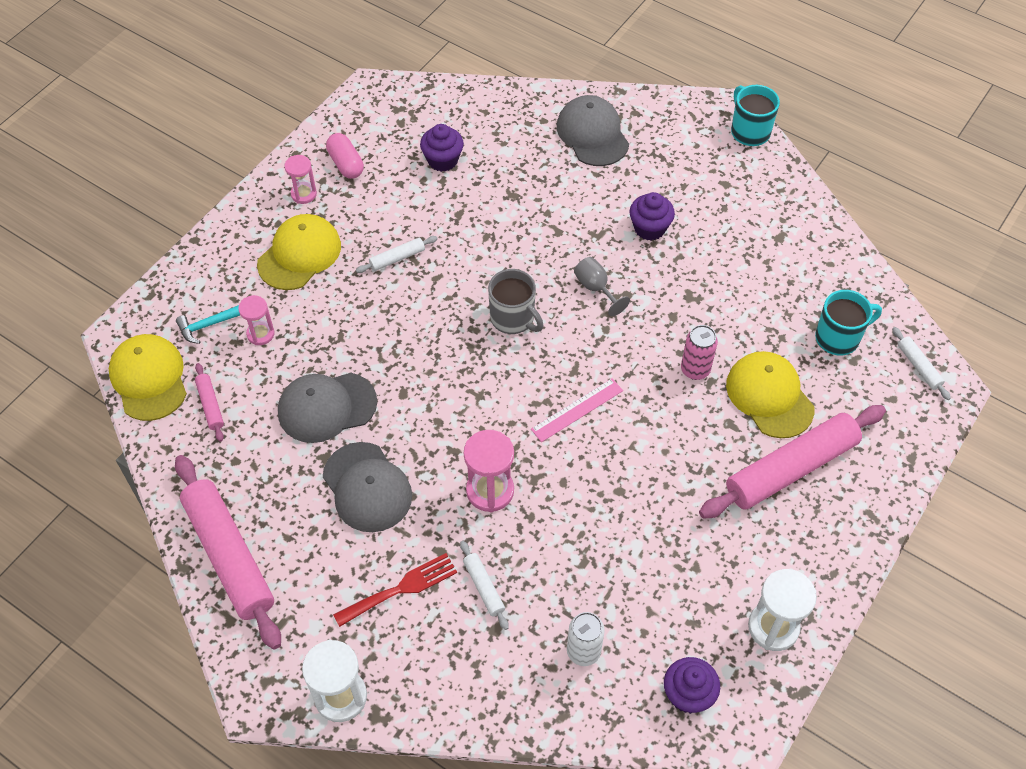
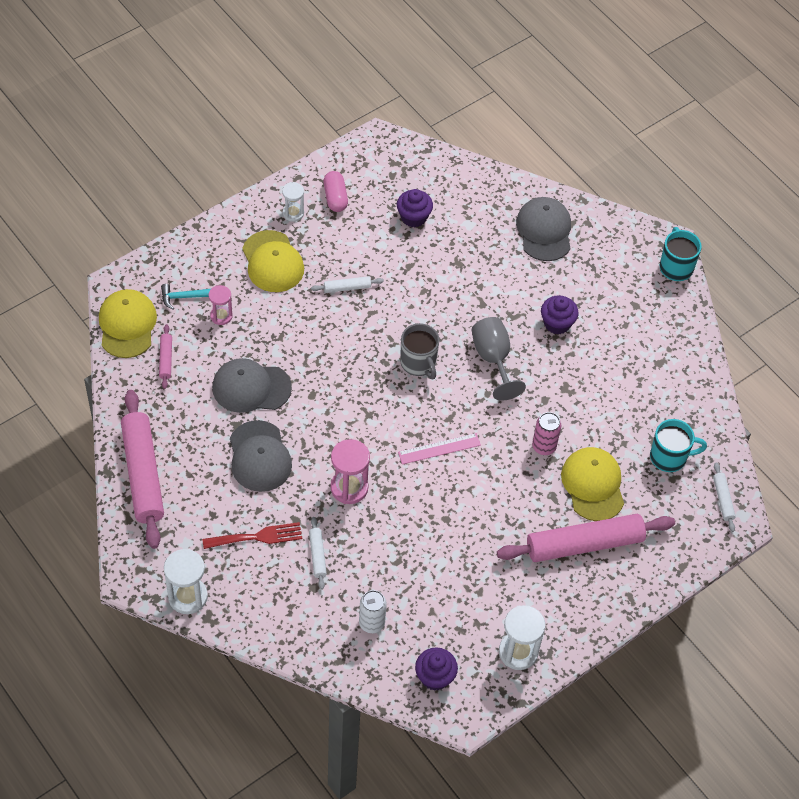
camera: 15 degrees right, 0 degrees up
yellow cap [257,214,341,290] -> yellow cap turned 105 degrees clockwise [242,230,304,292]
pink hourglass [284,155,317,204] -> white hourglass [282,182,304,222]
grey goblet [574,257,630,316] -> grey goblet [472,317,526,401], size x1.57

